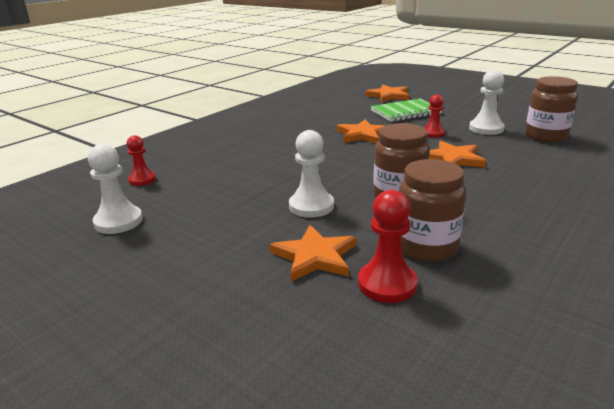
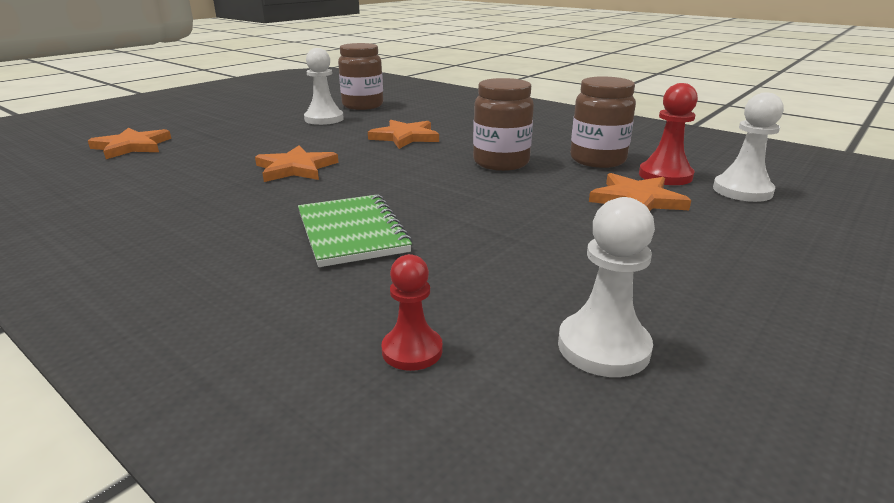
camera: 90 degrees left, 0 degrees up
white pawn [289,130,334,218] -> white pawn moved to [713,92,784,202]
green notebook [370,99,442,122] -> green notebook moved to [298,194,413,267]
red pawn [425,94,445,138] -> none

